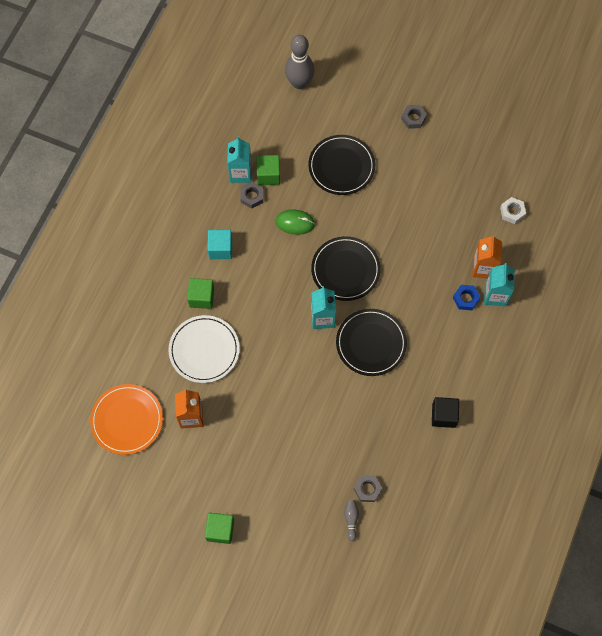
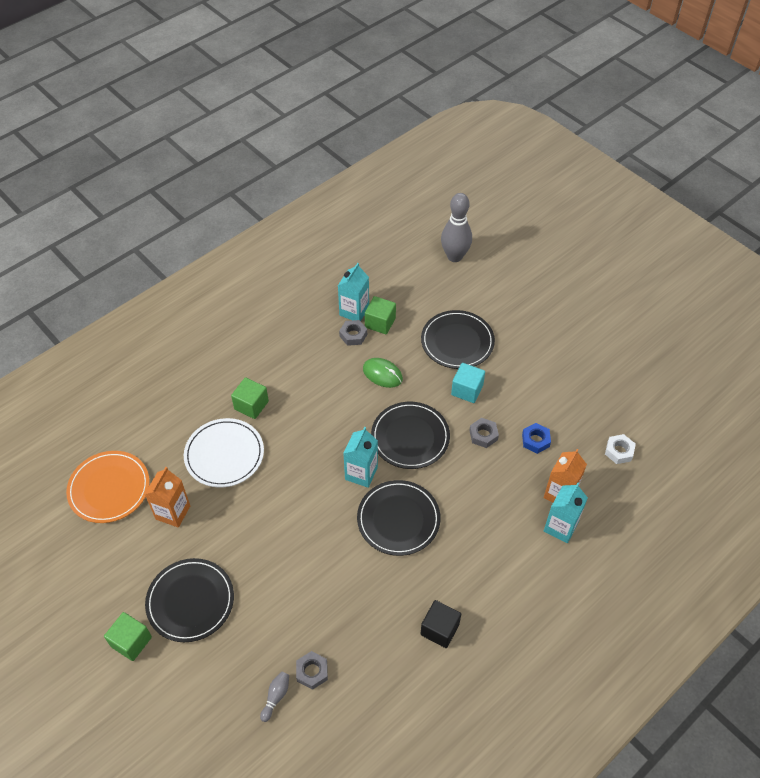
camera: 25 degrees right, 15 degrees down
turquoise cube [207,230,232,259] -> turquoise cube moved to [451,363,485,403]
grey nut [401,105,427,129] -> grey nut moved to [469,418,499,448]
blue nut [453,285,481,310] -> blue nut moved to [522,423,551,454]
none -> black plate [145,558,234,642]

